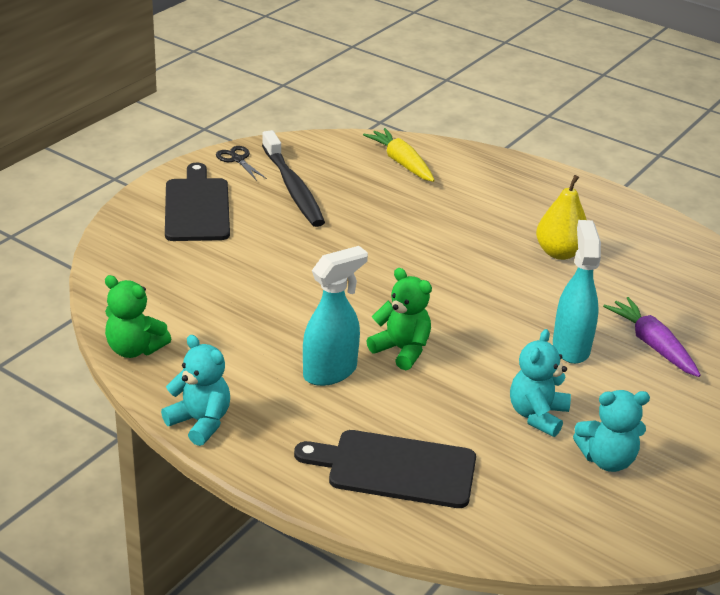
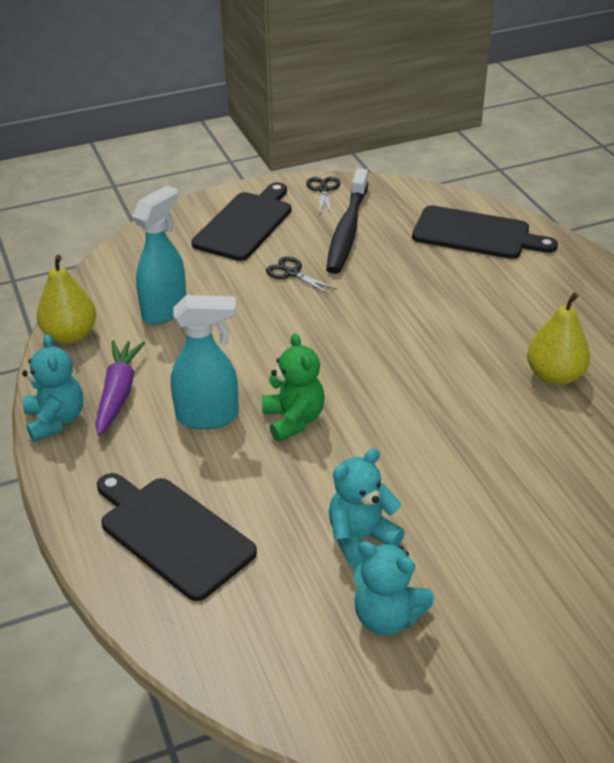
camera: 35 degrees right, 5 degrees up
green teddy bear [105,275,171,358] -> yellow pear [37,255,96,344]
yellow carrot [363,128,435,182] -> black cutting board [412,205,558,259]
turquoise spray bottle [553,220,601,364] -> turquoise spray bottle moved to [132,185,186,325]
purple carrot [603,297,701,377] -> purple carrot moved to [95,340,145,436]
none -> black scissors [266,257,337,295]

